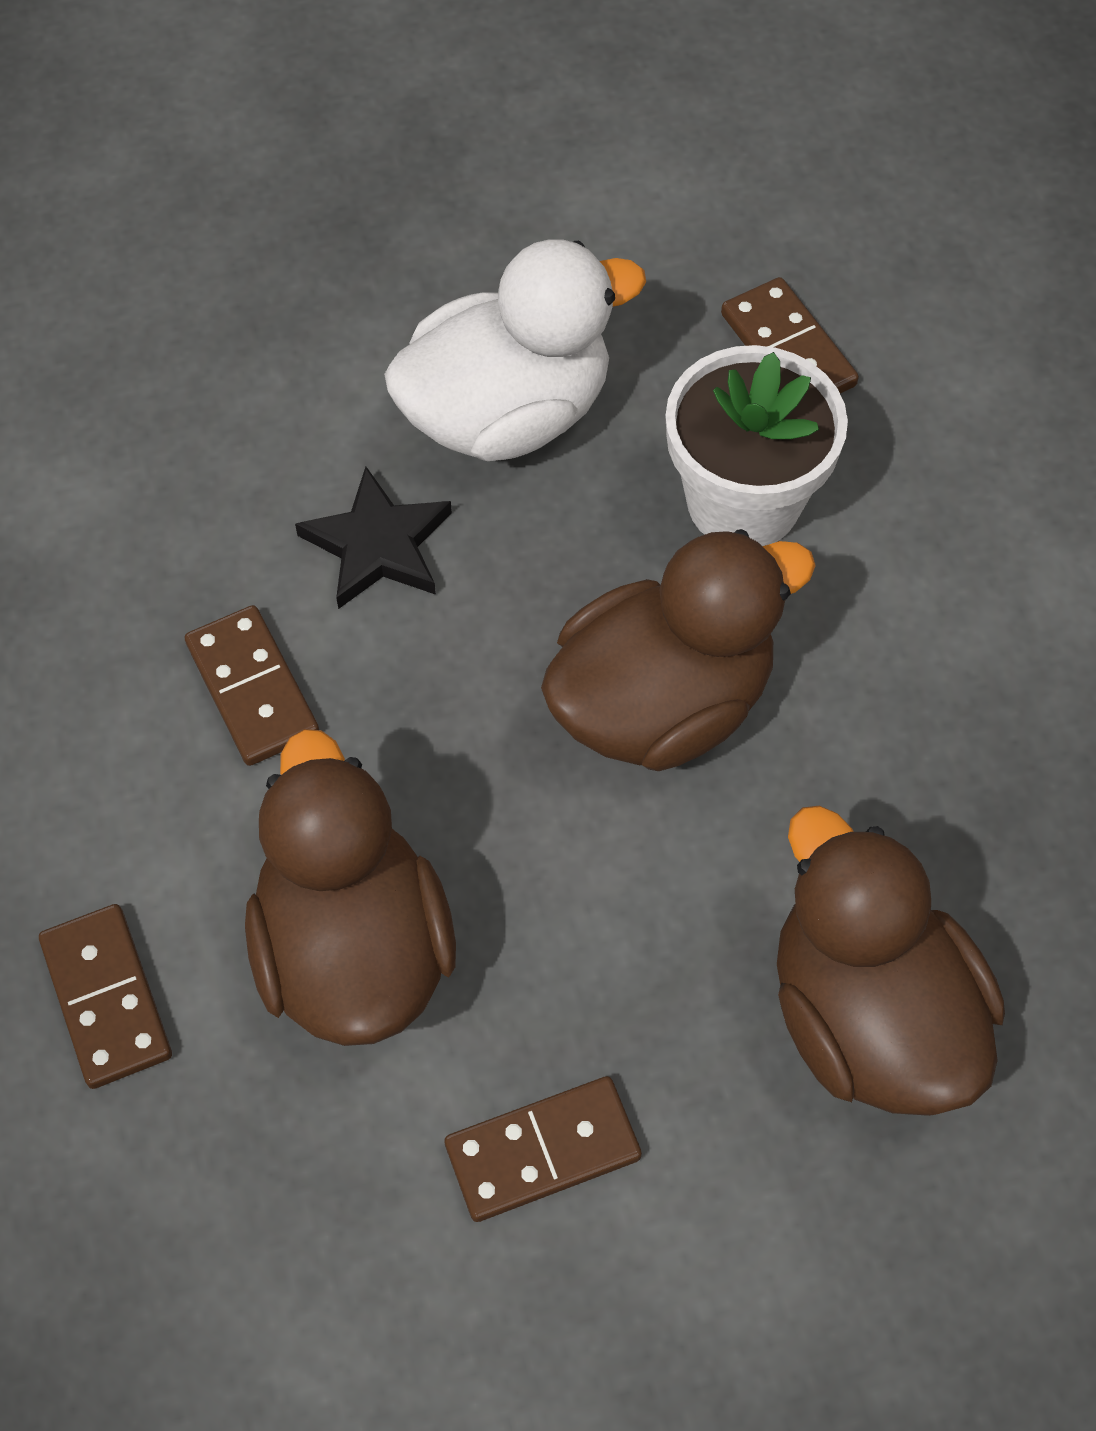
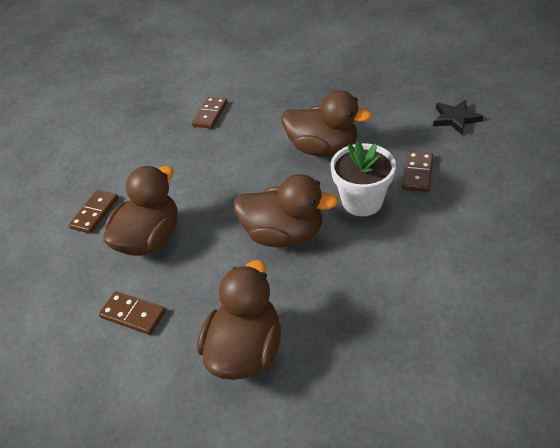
camera: 50 degrees right, 15 degrees down
brown domino [184,605,319,766] -> brown domino moved to [192,97,228,129]
black star [295,466,452,609] -> black star moved to [433,100,483,135]
white duck [384,239,646,461] -> brown duck [282,90,372,156]

